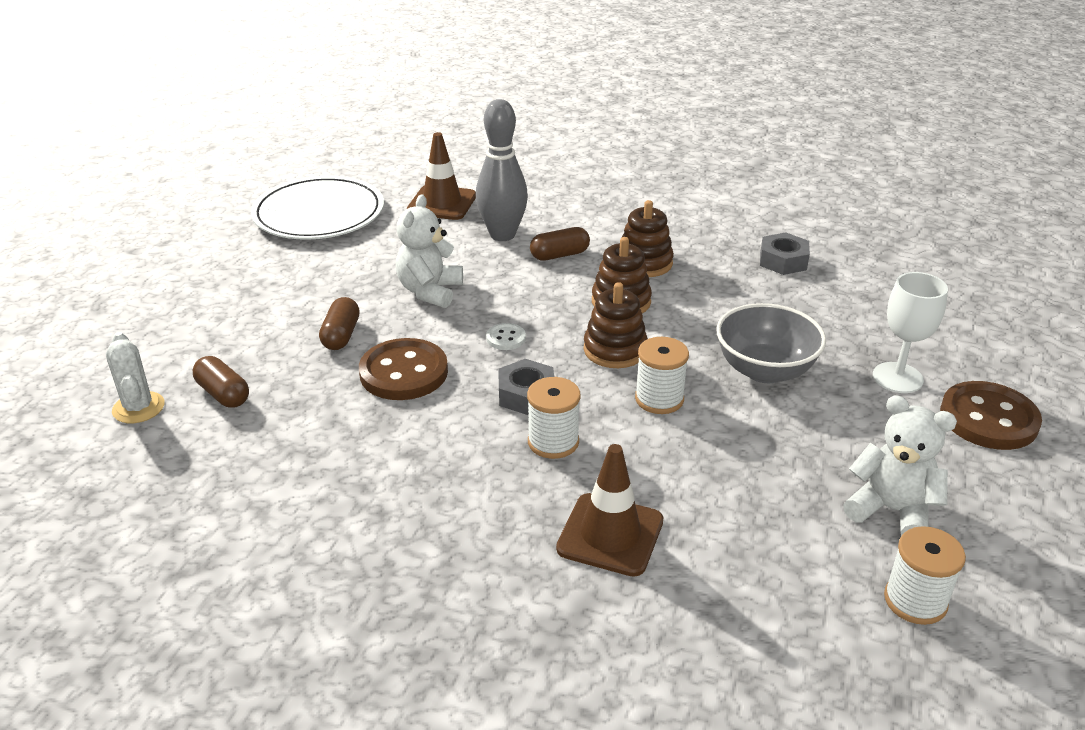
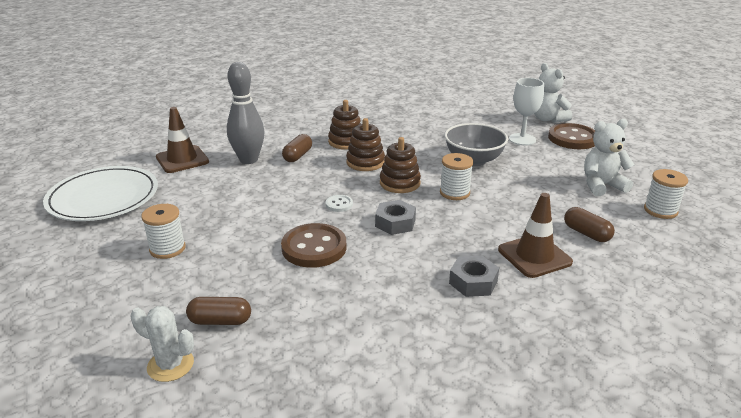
camera: 45 degrees left, 5 degrees down
brown capsule [319,297,360,350] -> brown capsule moved to [564,207,615,242]
white teddy bear [396,194,463,308] -> white teddy bear moved to [534,63,572,123]
white spool [527,377,581,459] -> white spool moved to [141,204,186,259]
grey nut [760,232,810,275] -> grey nut moved to [449,256,499,297]

